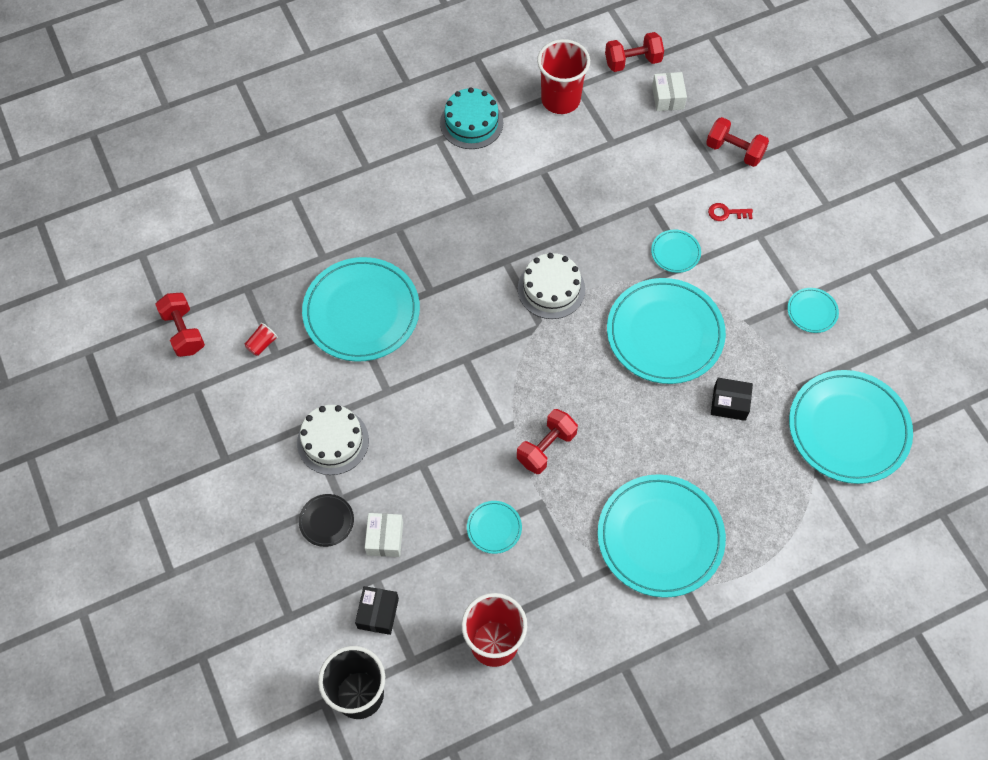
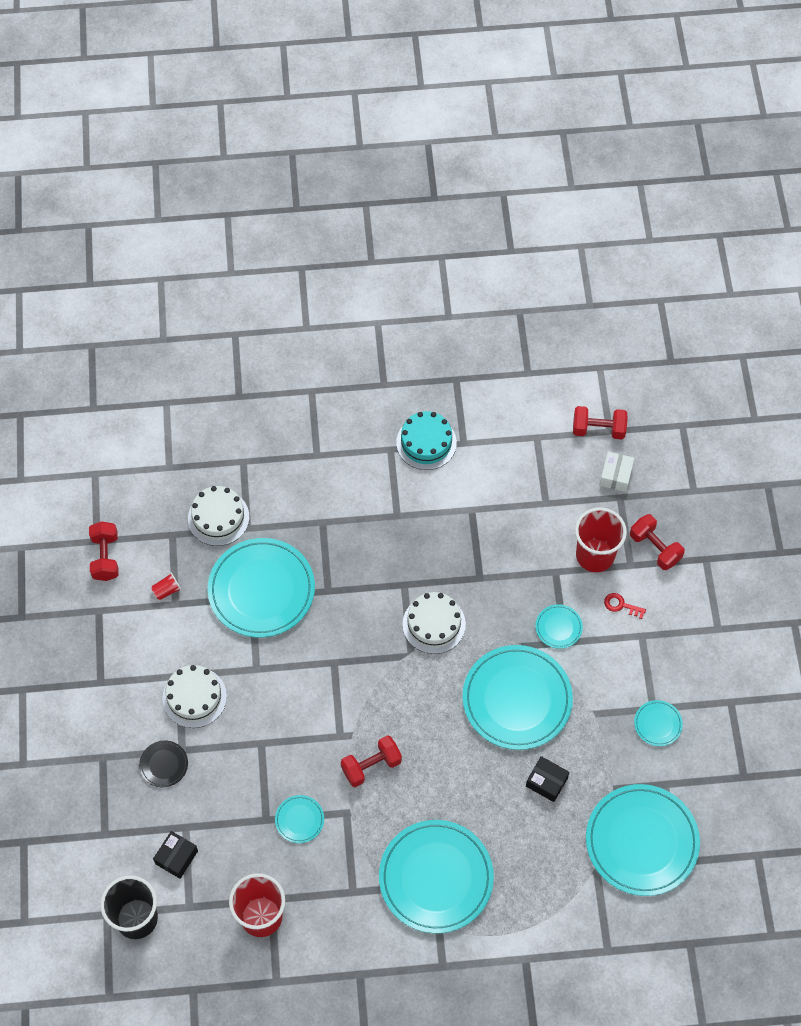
camera: 20 degrees right, 0 degrees up
white box [365,513,403,557] -> none
red cup [537,39,590,114] -> red cup moved to [575,507,627,572]
none -> white cake [188,486,250,546]

